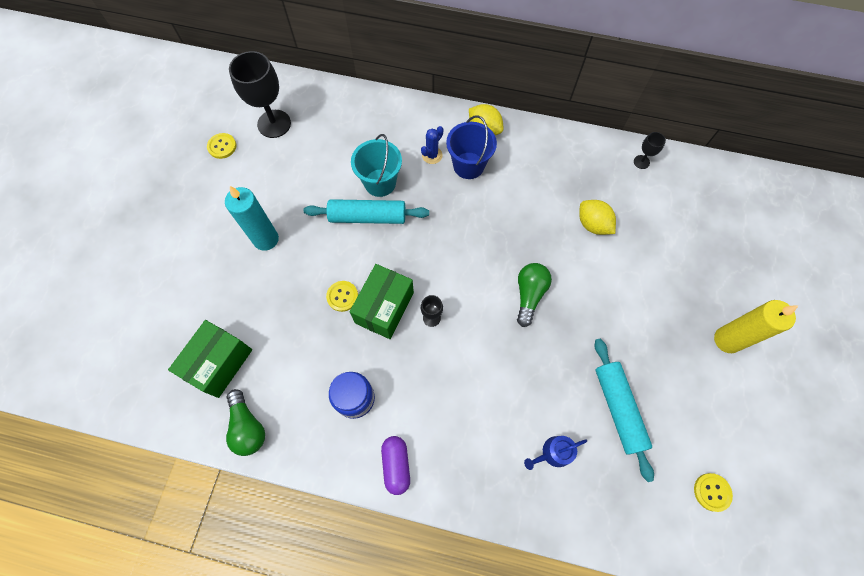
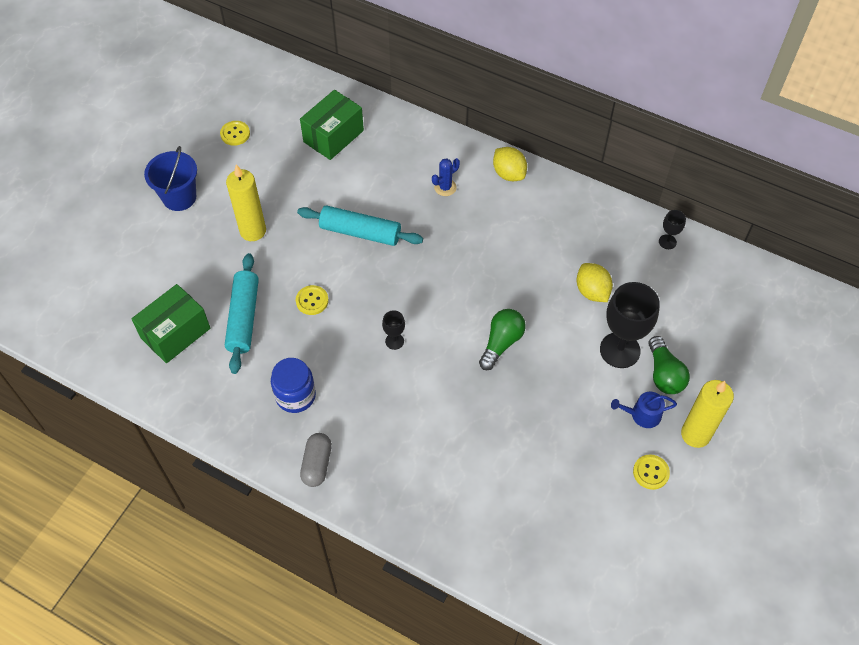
camera: 15 degrees right, 10 degrees down
turquoise candle [225,186,279,251] -> yellow candle [226,164,266,241]
green light bulb [226,389,265,456] -> green light bulb moved to [649,336,690,394]
black goblet [229,51,291,138] -> black goblet moved to [600,282,660,368]
green box [350,264,414,339] -> green box moved to [300,90,364,160]
turquoise bucket [351,134,402,197] -> none
purple capsule [381,436,410,495] -> grey capsule [300,433,332,487]
blue bucket [446,115,497,179] -> blue bucket moved to [144,146,197,211]
blue watering can [524,436,587,470] -> blue watering can moved to [611,392,677,428]
turquoise rolling pin [594,339,654,482] -> turquoise rolling pin moved to [225,253,259,374]
yellow button [694,473,733,512] -> yellow button moved to [633,454,670,490]

